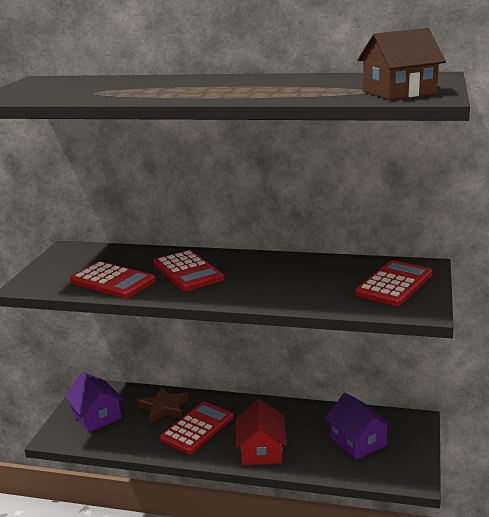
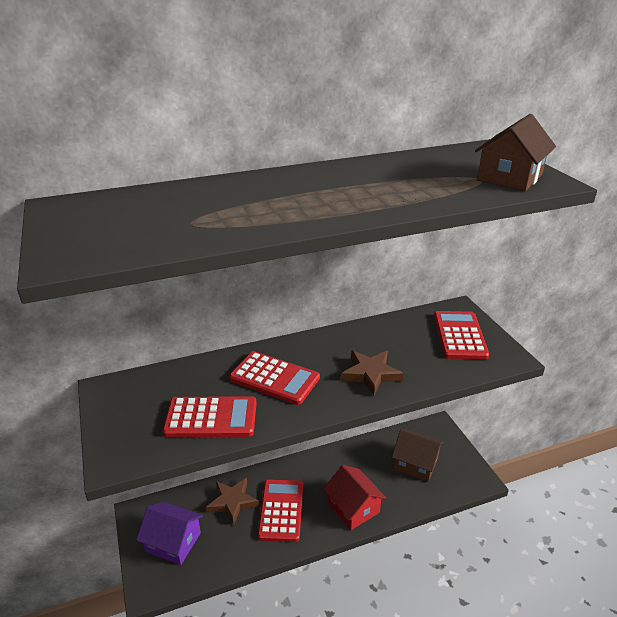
camera: 35 degrees left, 10 degrees up
purple house [325,393,393,460] -> brown house [392,429,444,482]
none -> brown star [341,351,404,396]

